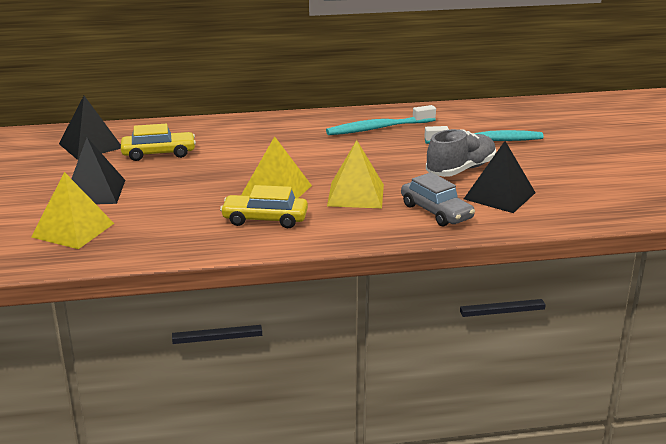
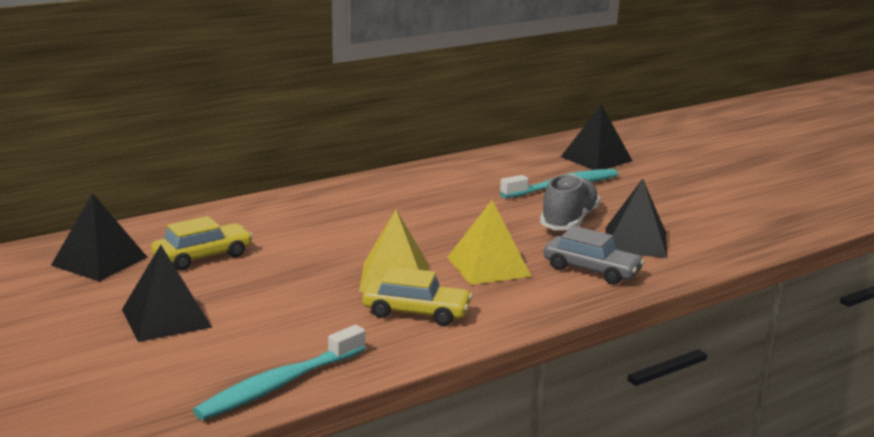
camera: 25 degrees left, 5 degrees down
yellow pyramid [31,172,114,249] -> none
yellow car [220,185,308,228] -> yellow car turned 150 degrees counterclockwise [362,266,472,326]
turquoise toothbrush [326,105,436,135] -> turquoise toothbrush moved to [193,325,366,420]
none -> black pyramid [561,104,632,170]

